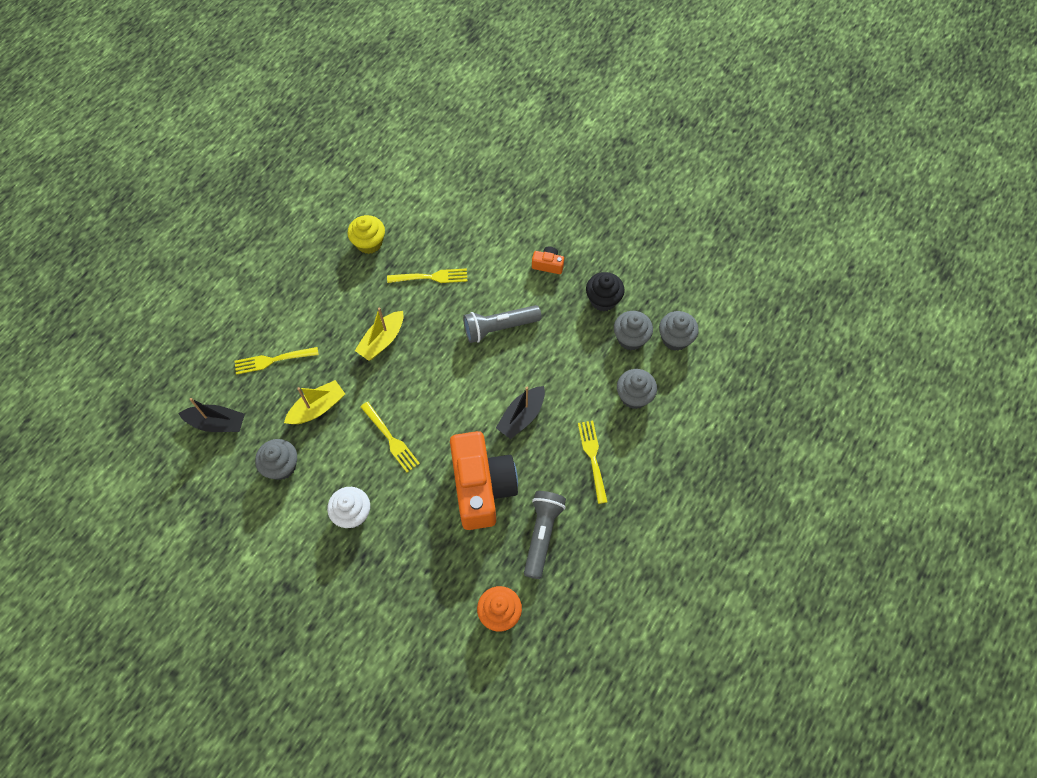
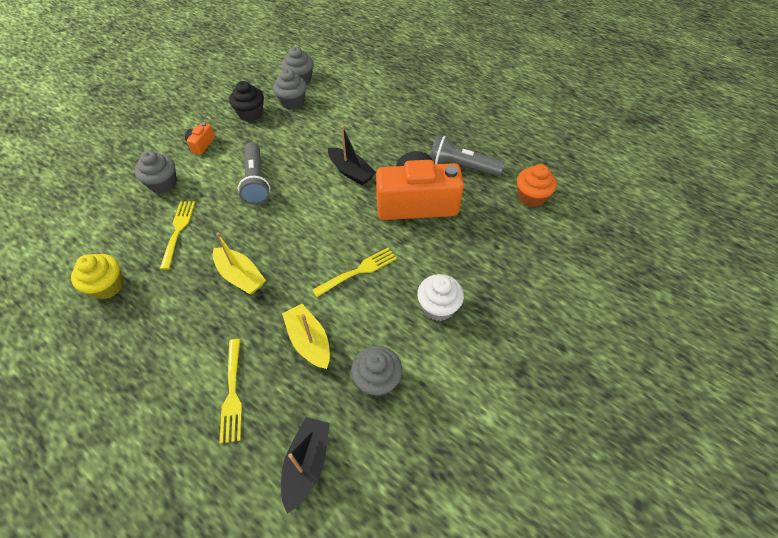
camera: 85 degrees left, 10 degrees down
yellow fork [578,421,608,504] -> none
grey cupcake [617,369,657,409] -> grey cupcake moved to [135,151,177,194]

